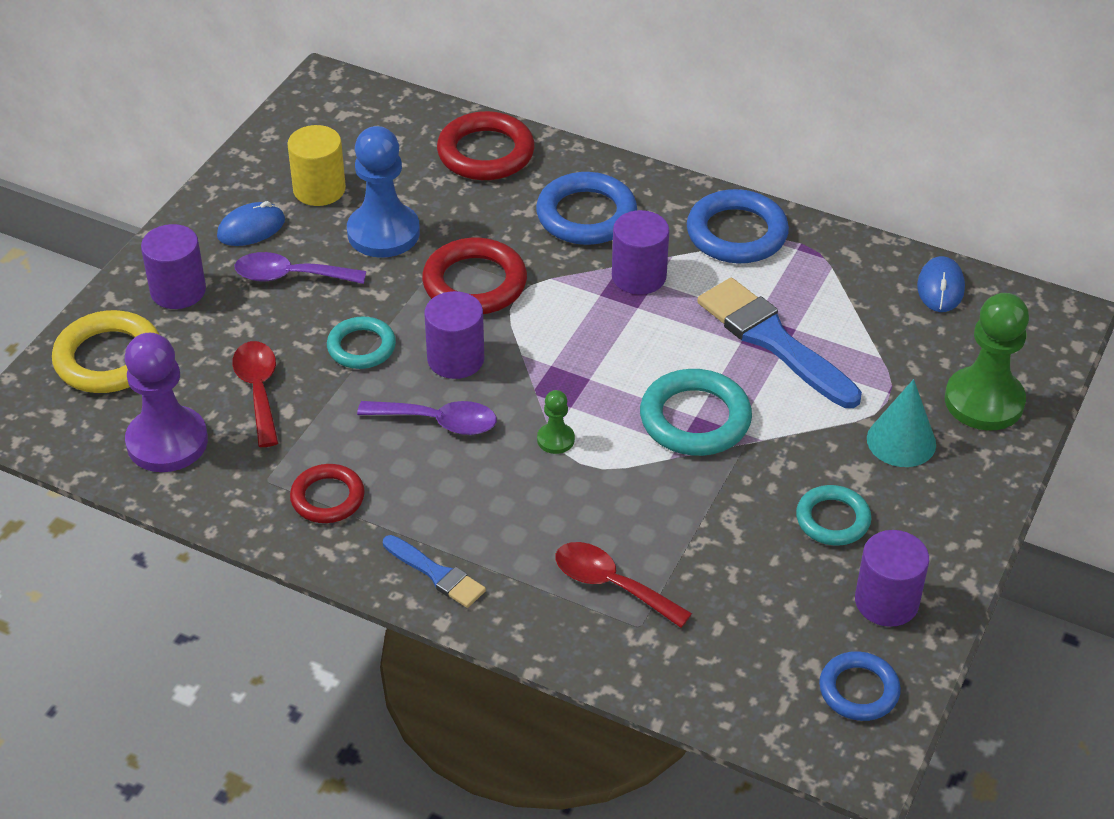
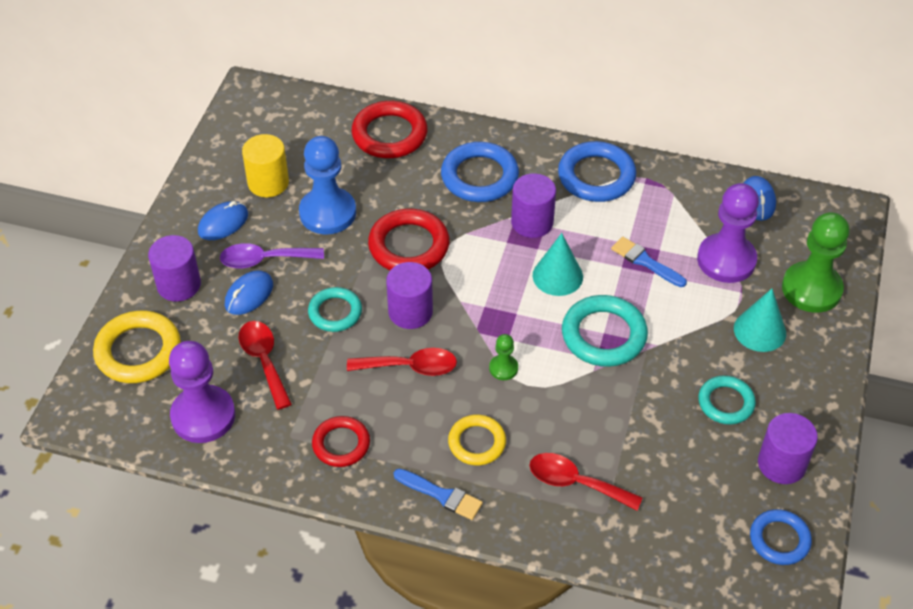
camera: 10 degrees left, 5 degrees up
purple spoon [357,401,497,435] -> red spoon [347,348,457,376]
blue brush [697,278,862,408] -> blue brush [611,237,687,287], size x0.54
none -> blue mouse [225,270,273,315]
none -> yellow ring [448,415,506,465]
none -> turquoise cone [533,233,583,296]
none -> purple pawn [697,183,759,283]

